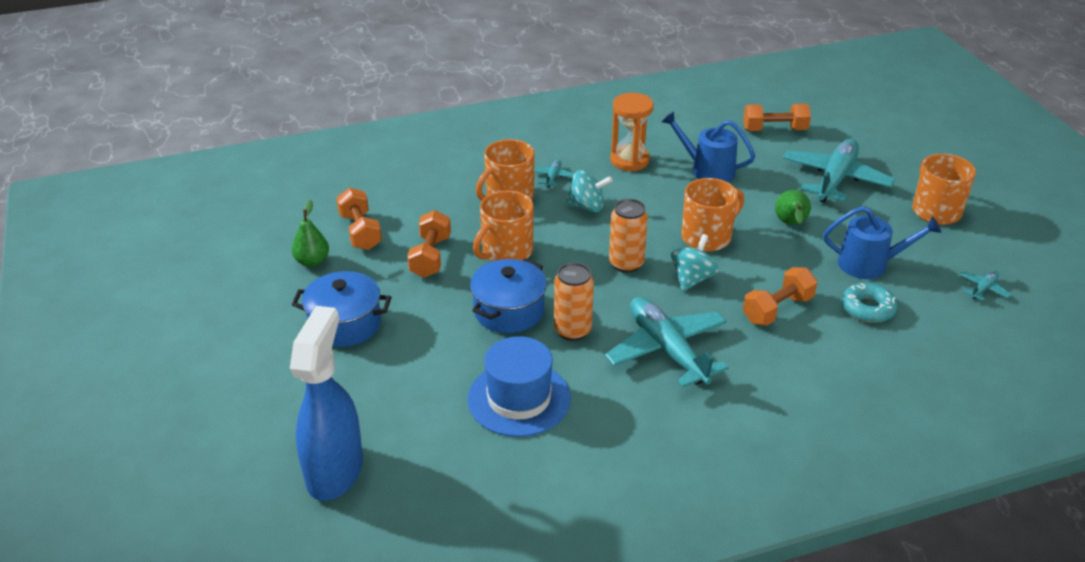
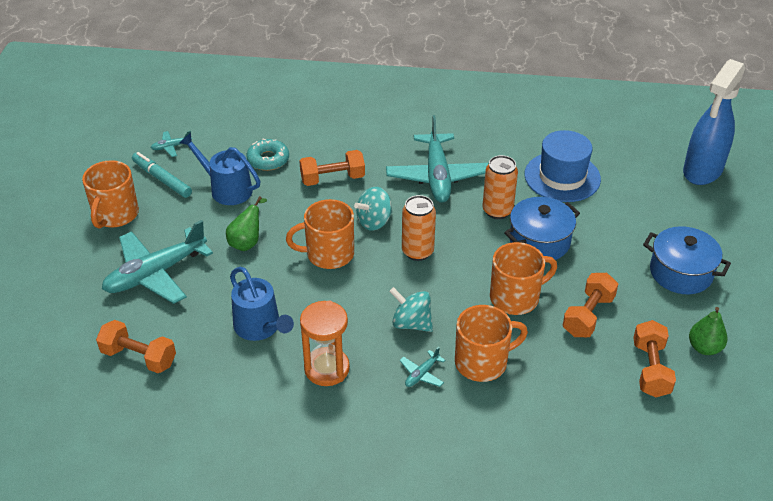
camera: 155 degrees left, 5 degrees up
none -> turquoise marker [132,152,192,198]

